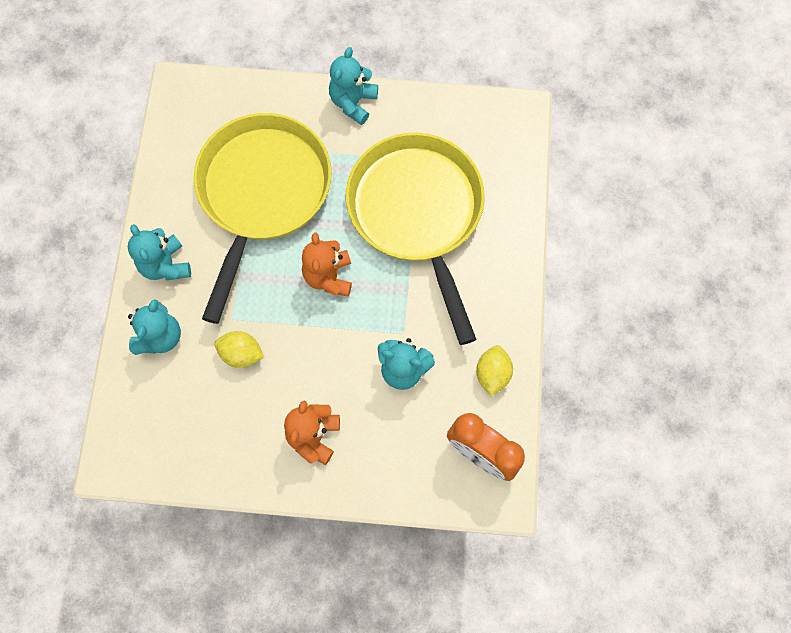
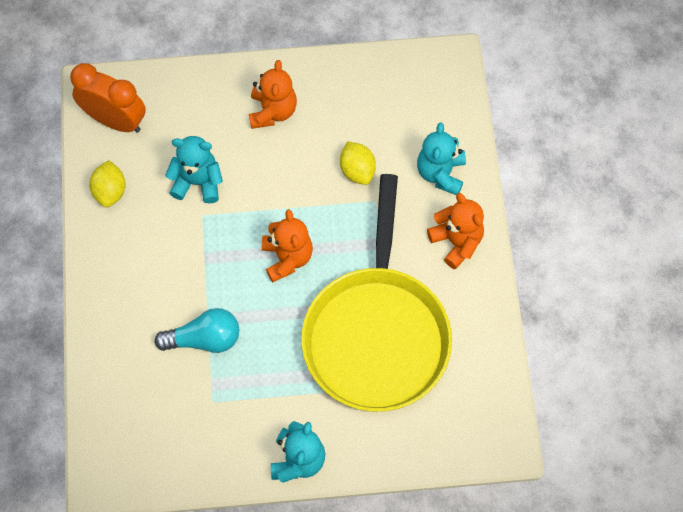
camera: 170 degrees right, 5 degrees down
turquoise teddy bear [128,224,191,280] -> orange teddy bear [427,193,484,269]
yellow lemon [214,331,264,368] -> yellow lemon turned 60 degrees clockwise [340,141,376,185]
yellow pan [346,133,485,345] -> turquoise light bulb [154,308,239,353]

